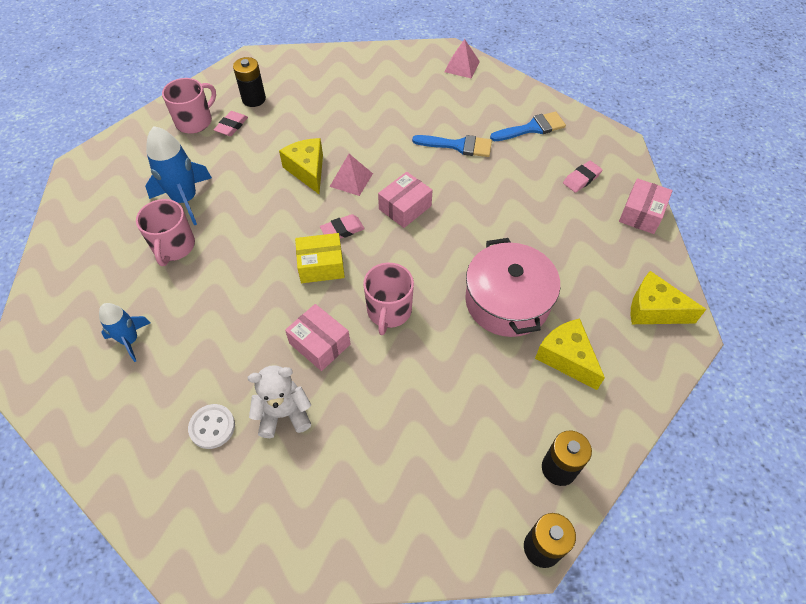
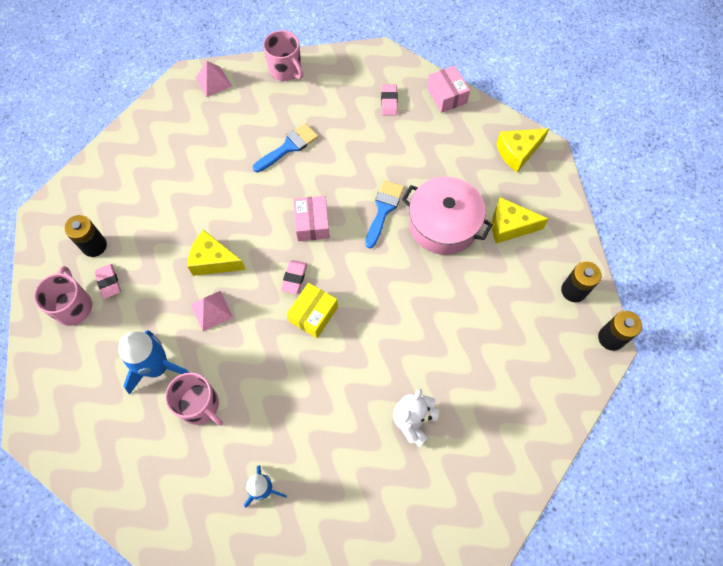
camera: 50 degrees left, 10 degrees up
white button [188,404,235,449] -> none
pink box [285,304,350,371] -> none
pink pyramid [330,154,373,196] -> pink pyramid moved to [190,291,233,332]
pink mug [363,263,414,335] -> pink mug moved to [263,30,303,81]
blue brush [490,112,566,141] -> blue brush moved to [365,180,404,248]

